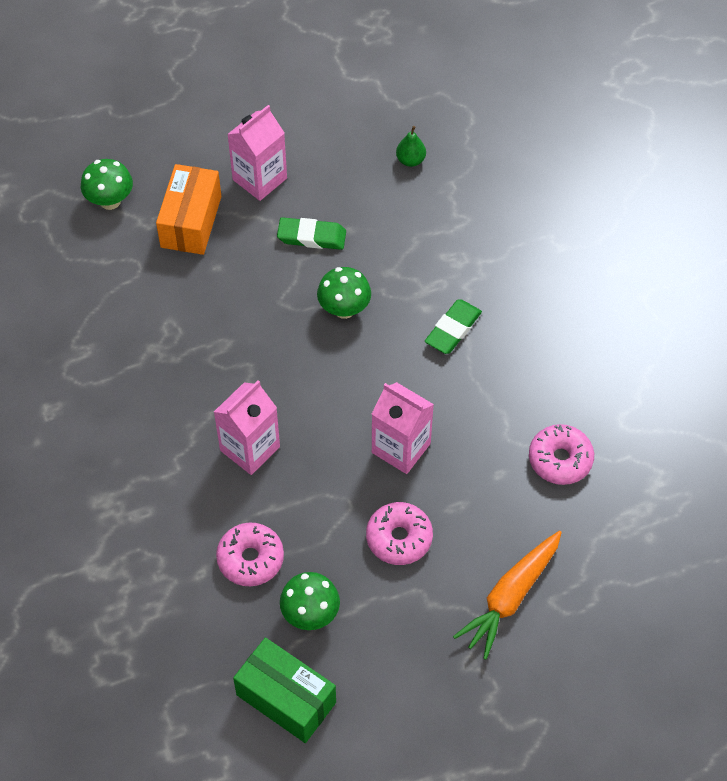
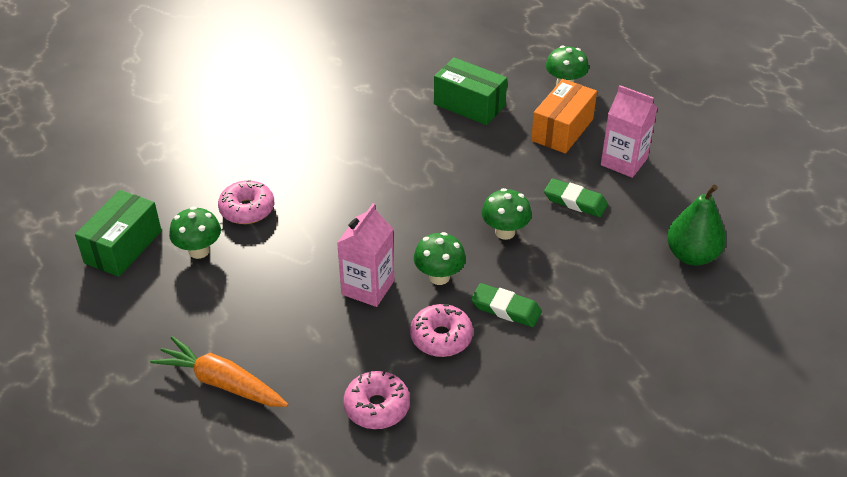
camera: 80 degrees right, 15 degrees down
orange box [156,164,221,255] -> orange box turned 60 degrees counterclockwise [531,79,597,154]
pink carton [214,380,280,475] -> none
green eraser [277,217,346,250] -> green eraser turned 60 degrees counterclockwise [544,179,608,217]
pink donut [366,502,433,565] -> pink donut moved to [410,304,473,357]
green pear [396,126,426,167] -> green pear [667,185,726,266], size x1.89
none -> green mushroom [414,232,466,285]
none -> green box [434,58,507,125]

